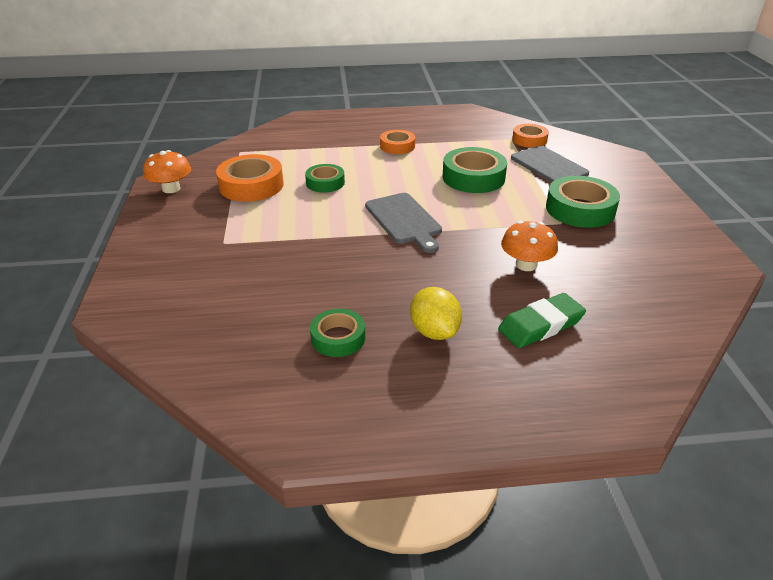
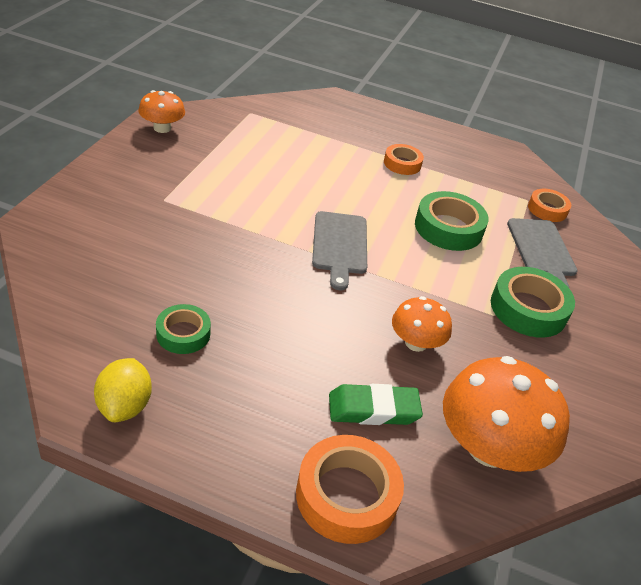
camera: 20 degrees right, 5 degrees up
orange tape [216,154,284,202] -> orange tape moved to [296,435,404,544]
green tape [305,164,345,193] -> none
yellow lemon [410,287,462,340] -> yellow lemon moved to [94,358,152,422]
none -> orange mushroom [443,356,570,472]

